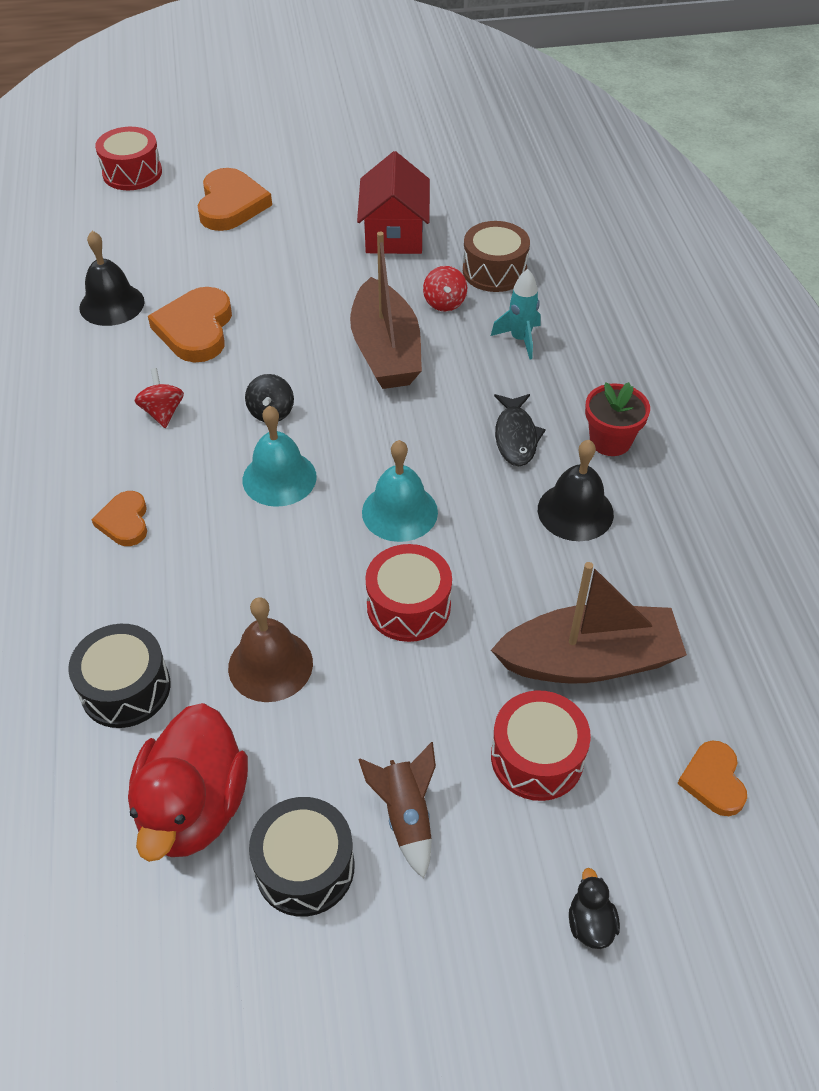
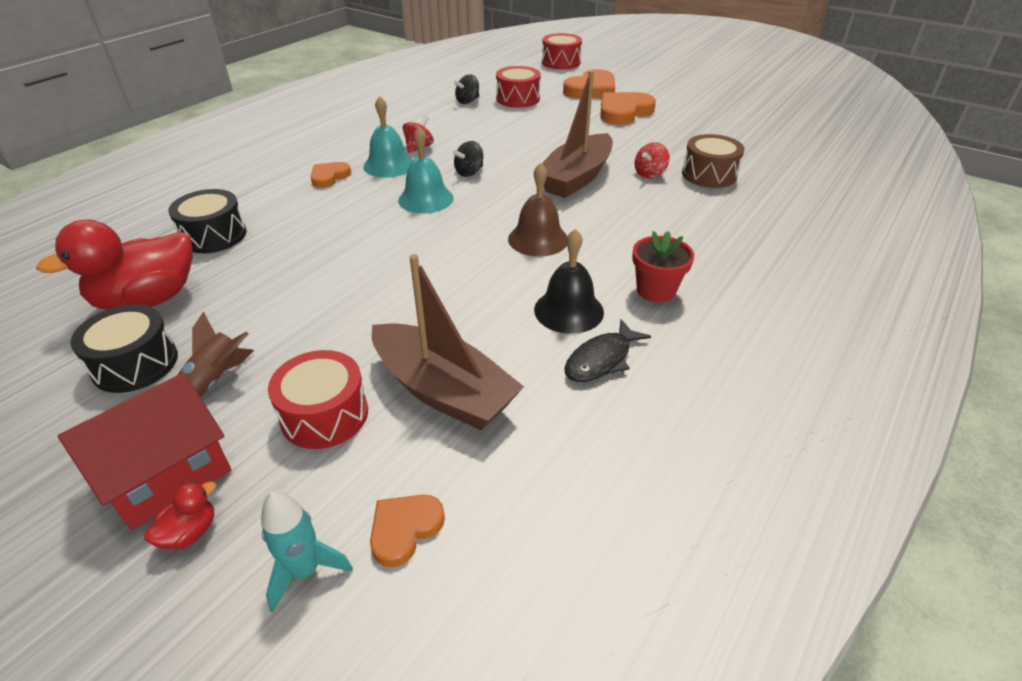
camera: 45 degrees right, 10 degrees down
black bell [79,231,145,326] -> black spinning top [454,74,479,104]
orange heart [148,287,232,363] -> orange heart moved to [600,92,656,125]
brown bell [228,597,313,702] -> brown bell moved to [508,163,567,257]
red house [357,151,430,254] -> red house moved to [58,373,231,530]
turquoise bell [362,440,438,542] -> turquoise bell moved to [363,96,413,178]
red drum [365,544,452,642] -> red drum moved to [496,66,541,108]
turquoise rocket [491,269,541,359] -> turquoise rocket moved to [261,491,353,613]
black fish [494,394,546,466] -> black fish moved to [564,319,651,382]
black duck [569,868,620,949] -> red duck [144,481,216,549]

